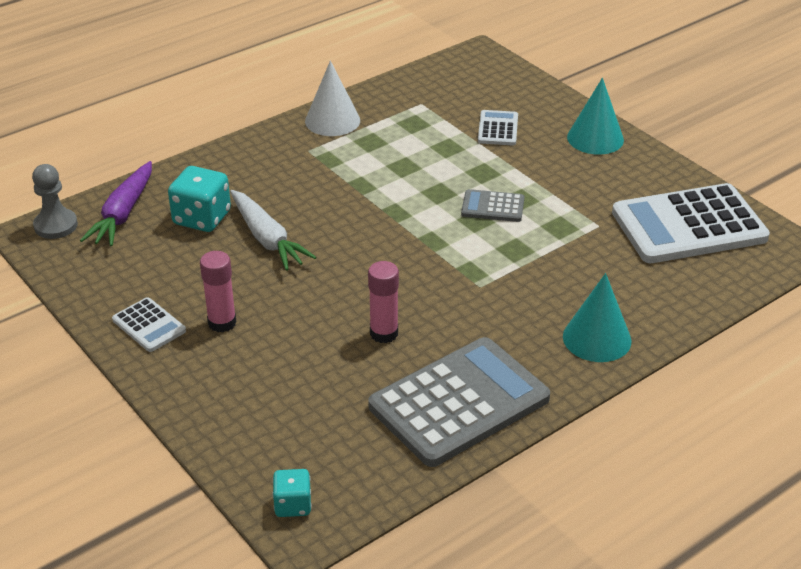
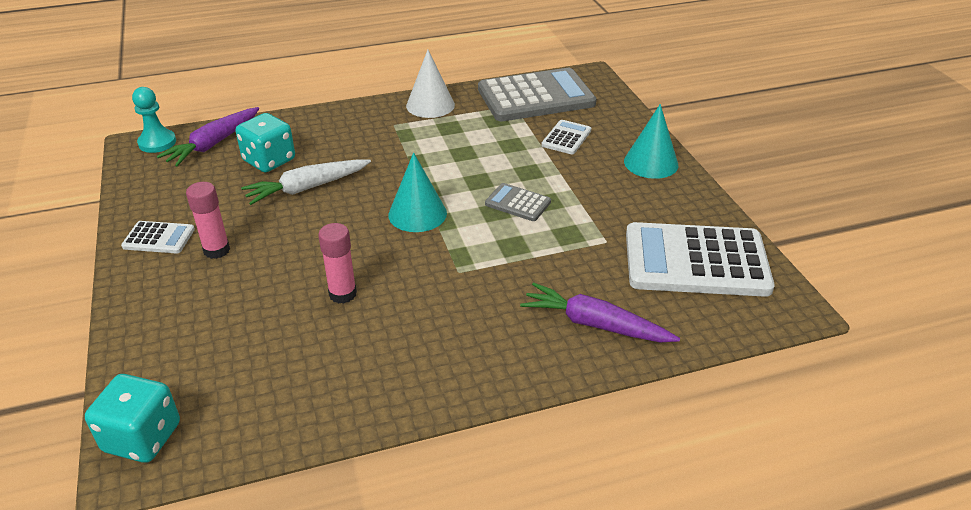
camera: 20 degrees right, 0 degrees up
grey pawn [32,164,78,239] -> turquoise pawn [132,87,176,153]
white calculator [112,297,186,352] -> white calculator turned 60 degrees counterclockwise [121,221,195,253]
white carrot [230,190,316,271] -> white carrot turned 75 degrees clockwise [241,159,371,205]
turquoise dice [273,469,312,517] -> turquoise dice [85,374,180,463], size x1.68
grey calculator [368,337,550,467] -> grey calculator moved to [478,68,597,121]
turquoise cone [563,273,631,362] -> turquoise cone moved to [388,152,447,232]
none -> purple carrot [520,282,680,342]

